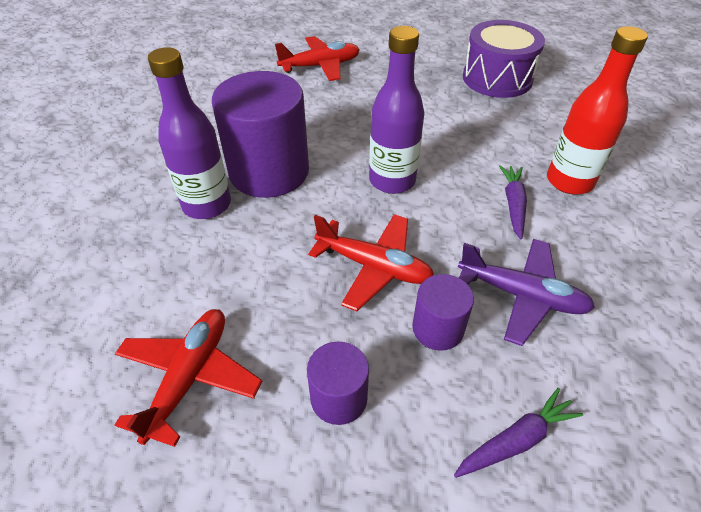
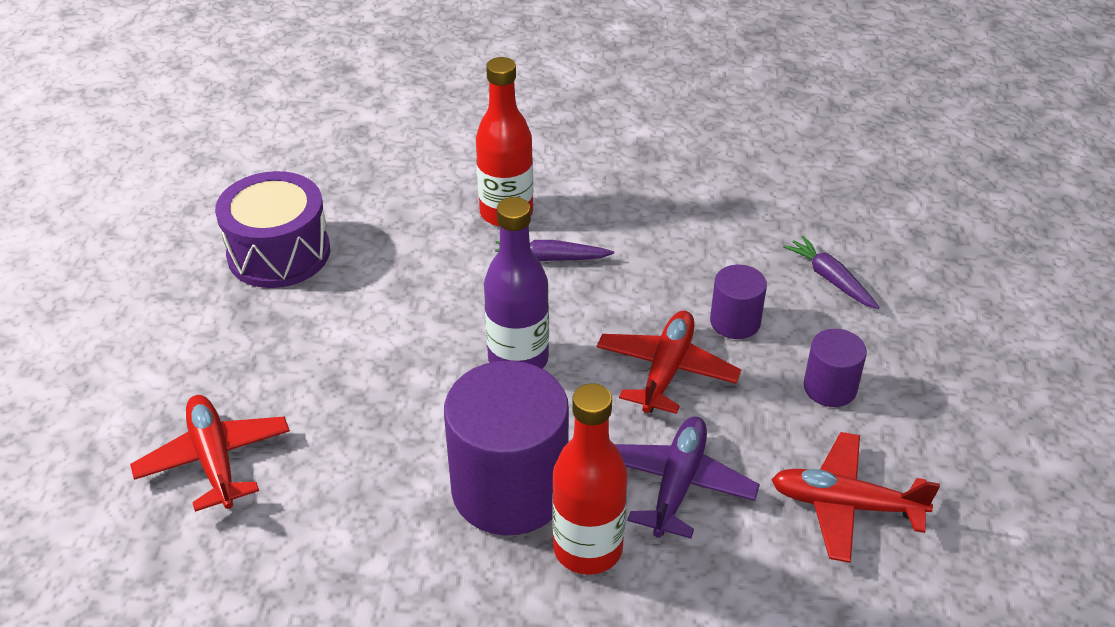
camera: 95 degrees left, 5 degrees down
purple bottle [148,47,231,219] -> red bottle [552,383,628,575]
purple plane [458,239,595,346] -> purple plane moved to [614,416,760,538]

